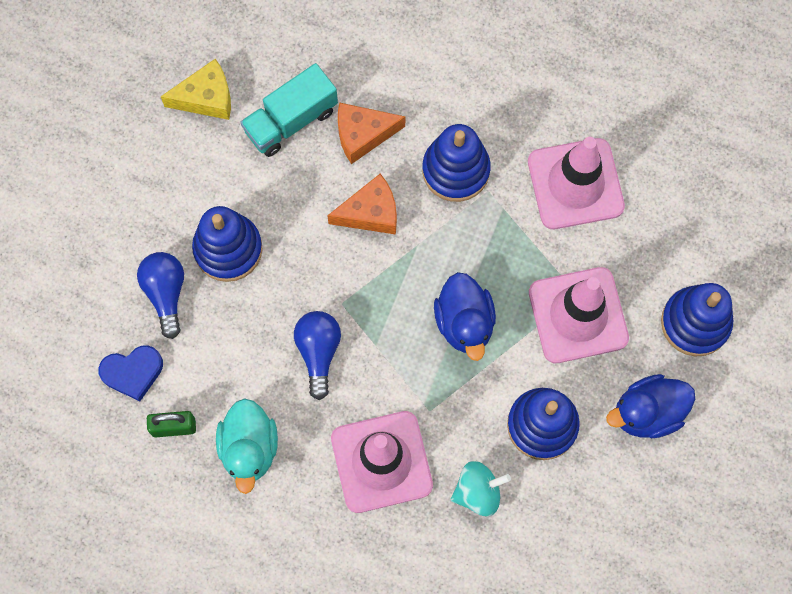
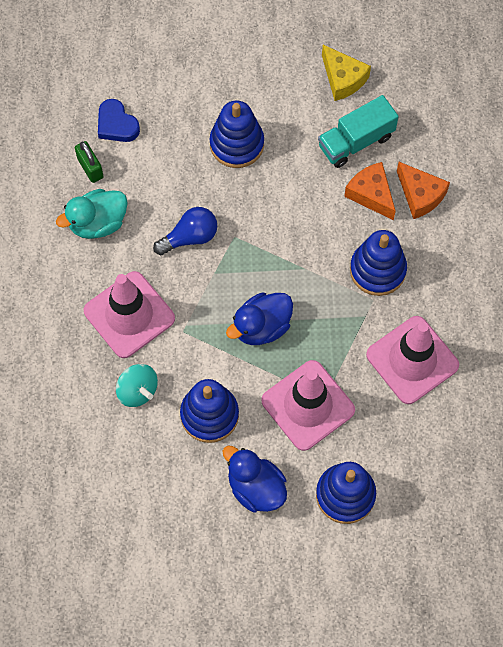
camera: 65 degrees right, 5 degrees down
blue light bulb [137,252,184,339] -> none
turquoise truck [240,63,338,157] -> turquoise truck turned 60 degrees counterclockwise [318,95,399,168]
orange cheese [327,174,397,235] -> orange cheese moved to [397,162,450,219]

